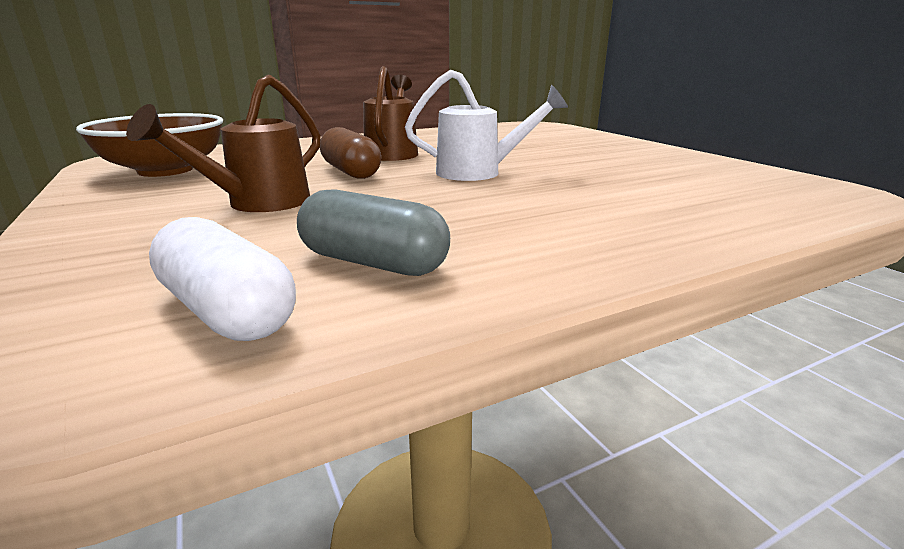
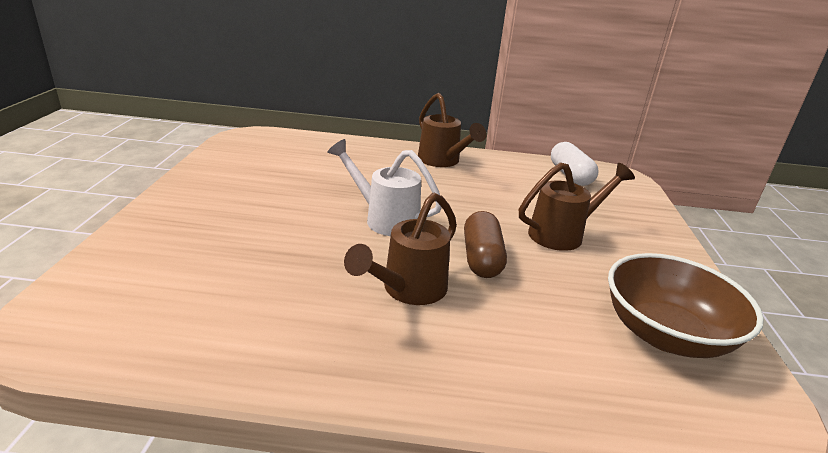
camera: 150 degrees left, 5 degrees up
grey capsule [297,189,450,276] -> none
none -> brown watering can [418,93,487,167]

